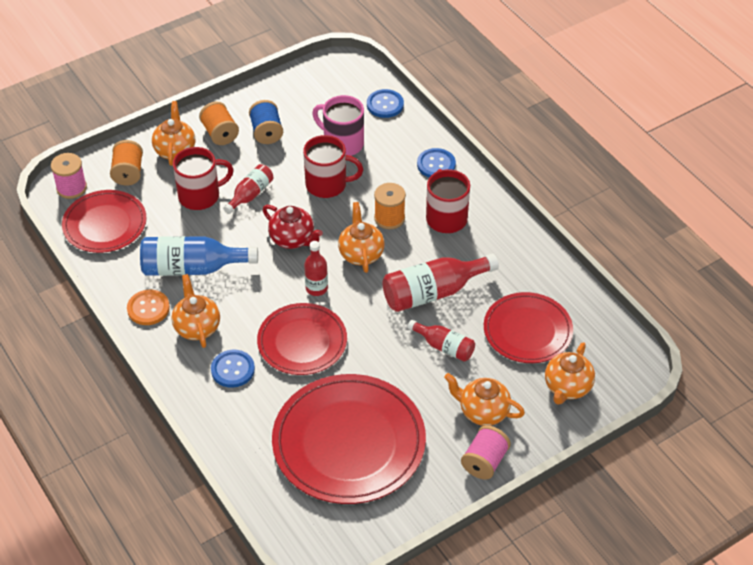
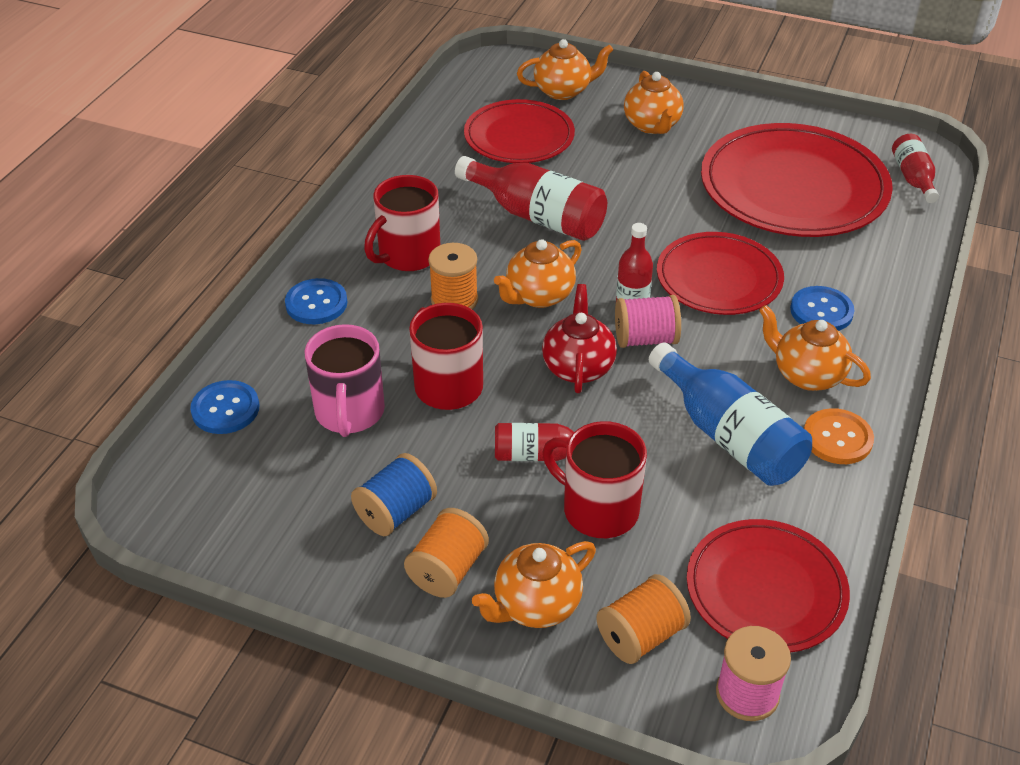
camera: 125 degrees left, 5 degrees down
orange teapot [171,274,220,348] -> orange teapot turned 90 degrees clockwise [759,305,871,391]
red bottle [408,320,475,362] -> red bottle moved to [892,134,939,203]
pink spool [461,425,511,480] -> pink spool moved to [615,295,681,348]

